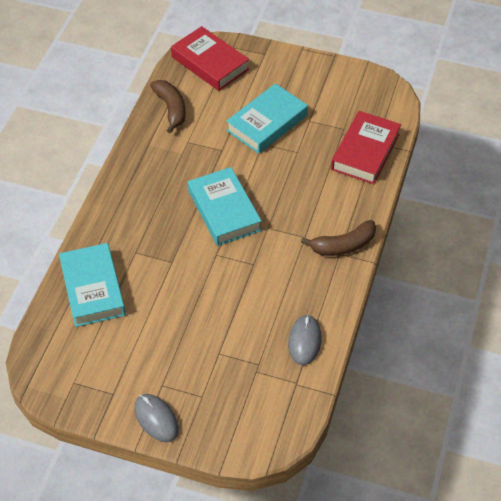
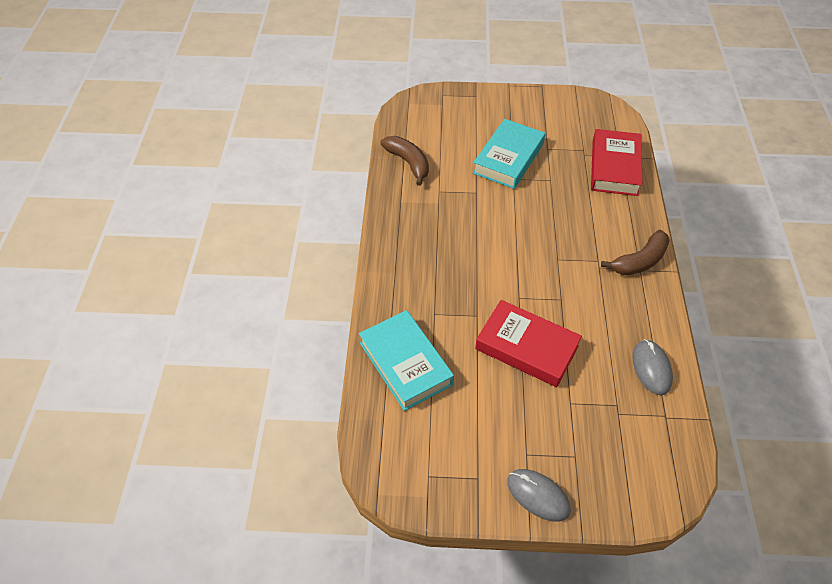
camera: 15 degrees left, 0 degrees up
red book [171,26,249,91] -> red book moved to [475,300,582,387]
turquoise book [188,167,262,246] -> none

